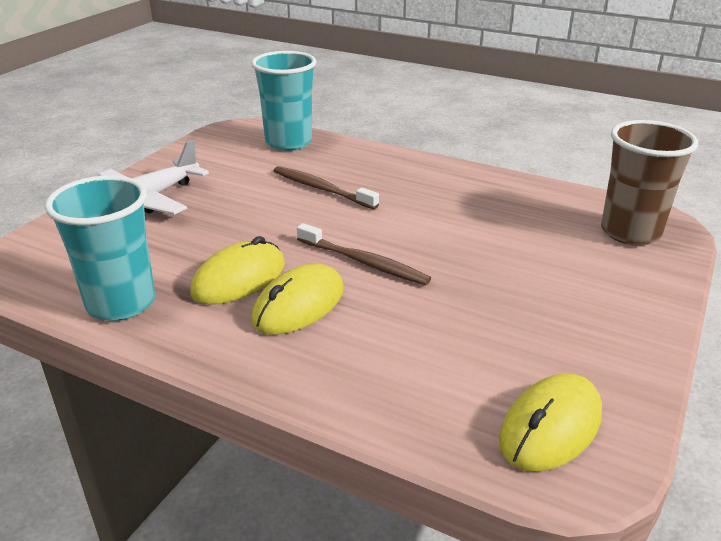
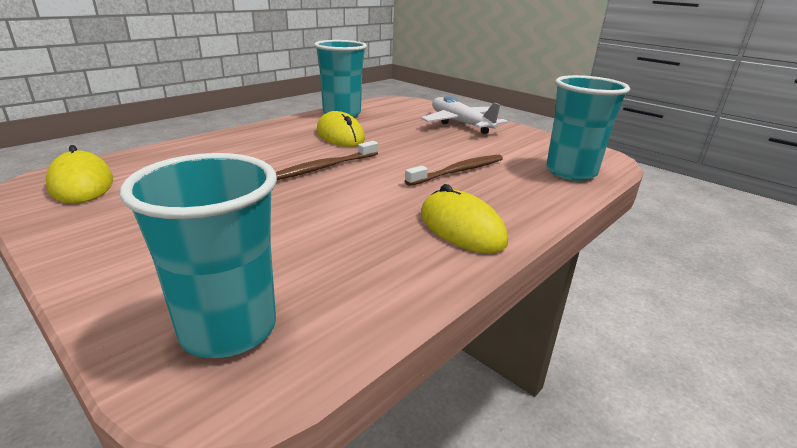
camera: 105 degrees right, 5 degrees down
yellow mouse [251,264,344,335] -> yellow mouse moved to [421,184,508,253]
brown cup [601,120,698,246] -> turquoise cup [120,153,277,358]

